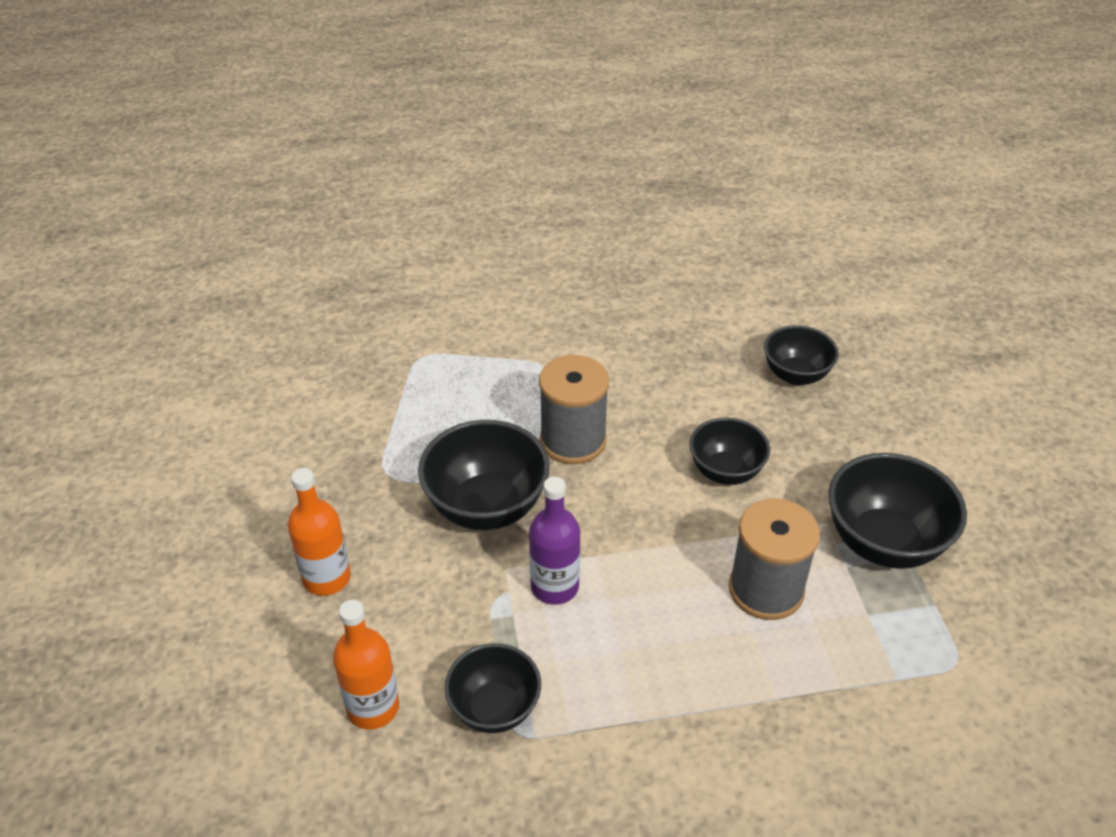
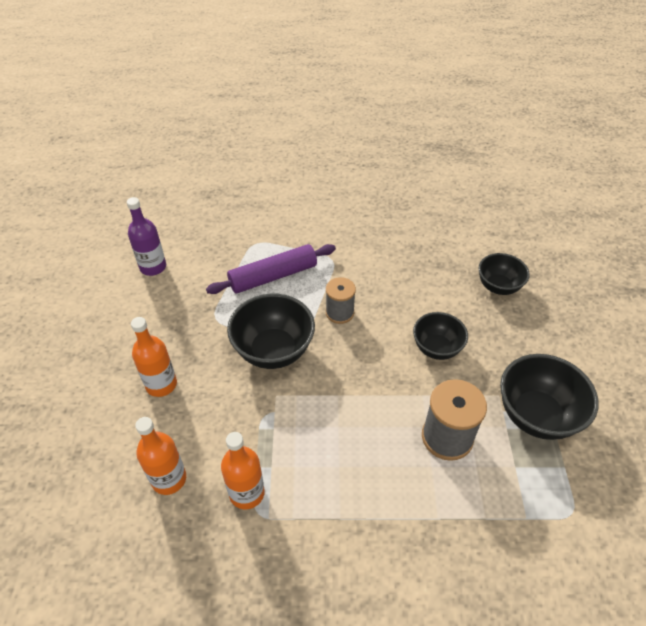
camera: 10 degrees right, 5 degrees up
black bowl [444,643,541,733] -> orange bottle [221,432,265,509]
purple bottle [529,477,580,605] -> purple bottle moved to [127,197,166,276]
grey spool [539,355,609,464] -> grey spool [326,277,356,324], size x0.65
none -> purple rolling pin [206,244,336,294]

